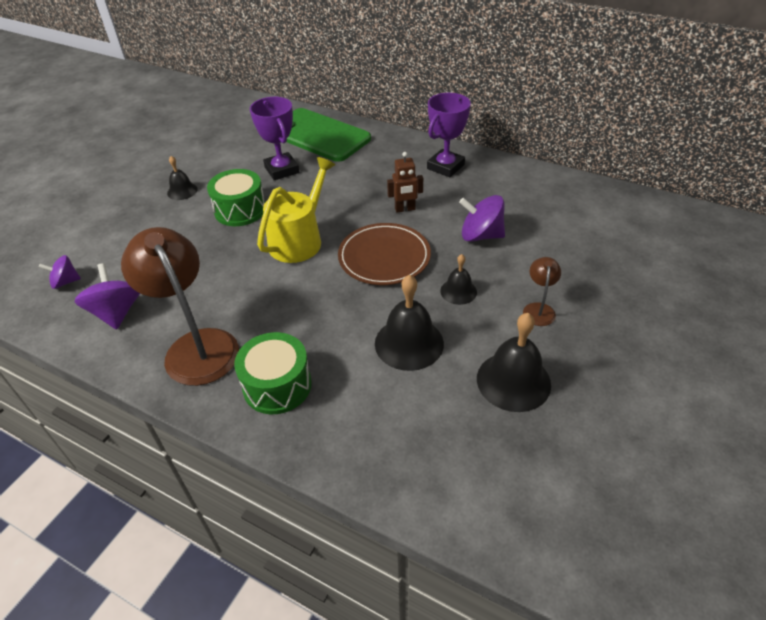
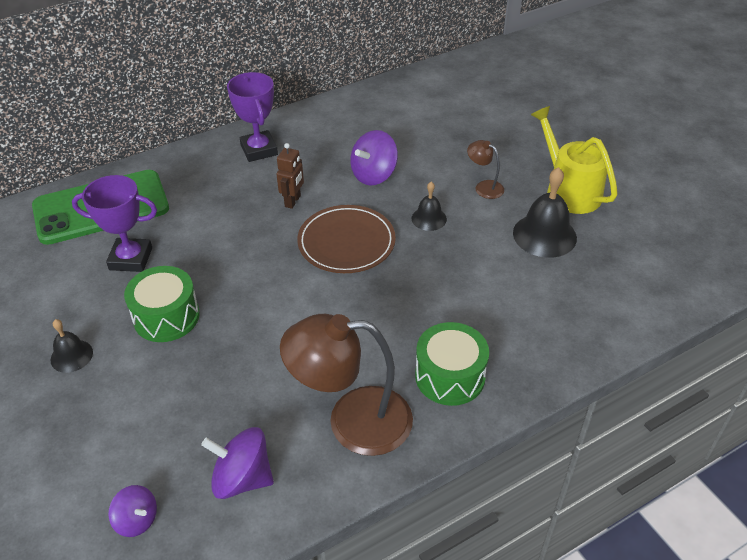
camera: 60 degrees left, 0 degrees up
purple spinning top [39,255,81,289] -> purple spinning top turned 75 degrees counterclockwise [109,485,157,537]
yellow watering can [257,157,335,263] -> yellow watering can moved to [531,106,618,214]
black bell [375,275,444,371] -> none

